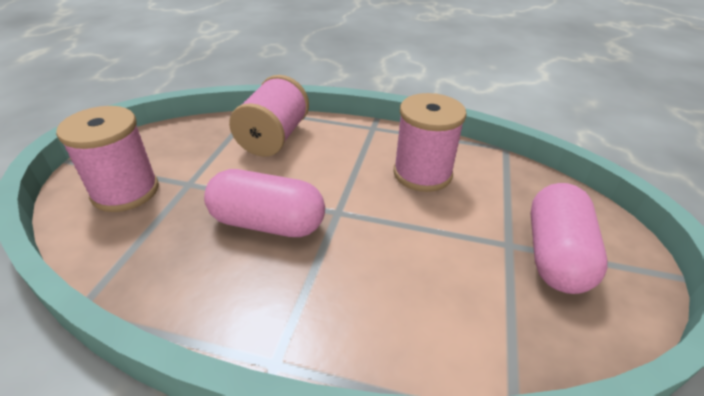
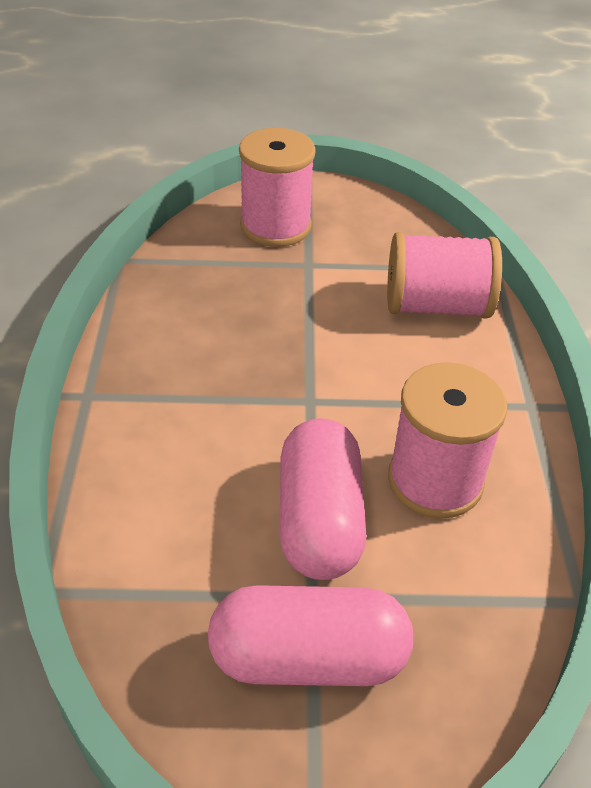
camera: 75 degrees right, 5 degrees up
pink capsule [204,169,325,237] -> pink capsule moved to [280,418,366,580]

